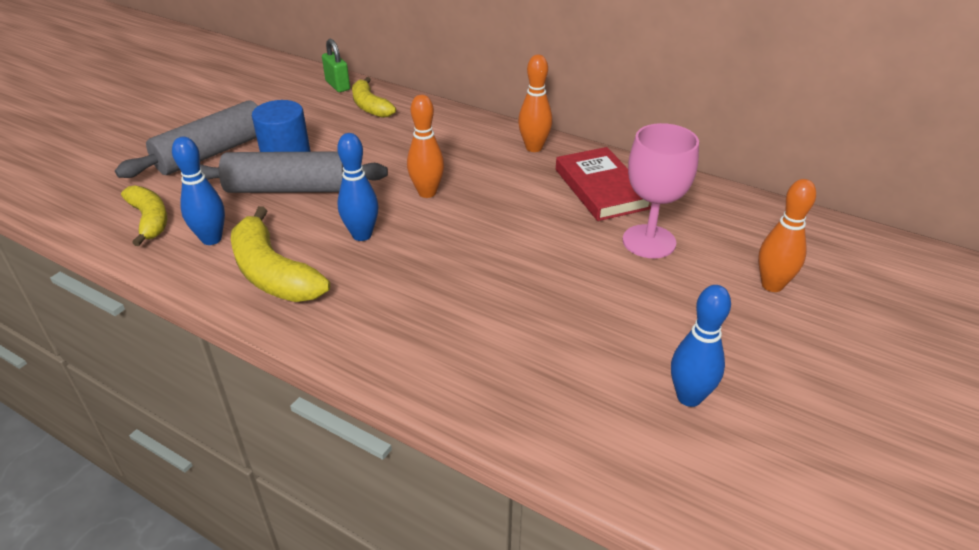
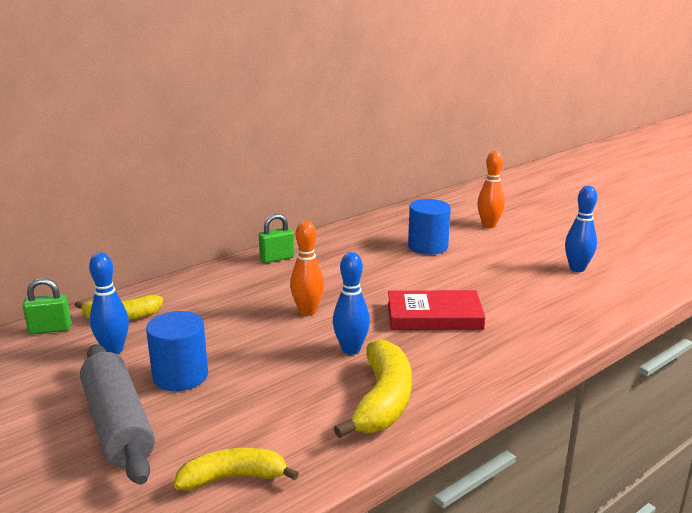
camera: 70 degrees left, 15 degrees down
blue bowling pin [172,137,225,245] -> blue bowling pin moved to [89,252,129,354]
grey rolling pin [200,151,388,193] -> none
yellow banana [231,206,330,302] -> yellow banana turned 60 degrees counterclockwise [334,339,412,438]
orange bowling pin [518,55,552,152] -> green padlock [259,214,295,263]
red book [556,147,651,221] -> red book moved to [388,290,485,330]
pink goblet [623,123,699,258] -> blue cylinder [408,199,451,255]

